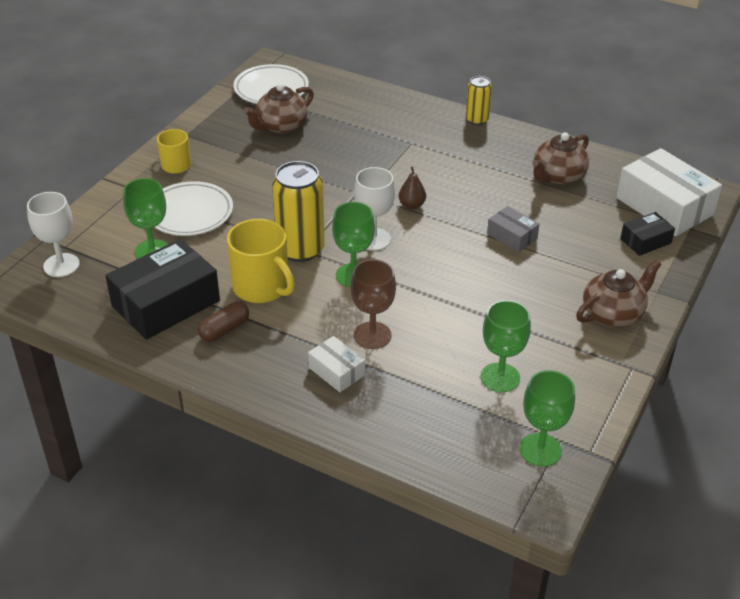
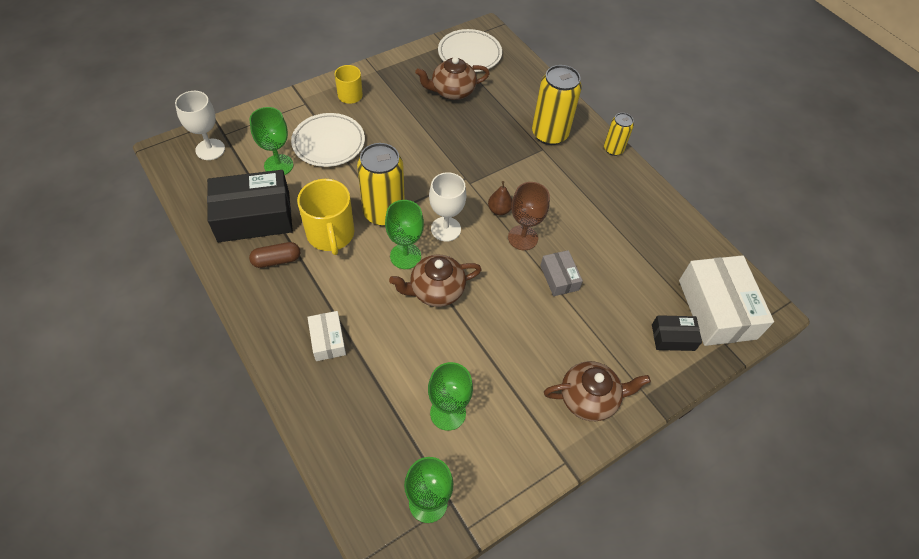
camera: 25 degrees right, 15 degrees up
brown goblet [351,259,396,349] -> brown goblet moved to [508,182,550,250]
brown teapot [532,132,589,185] -> brown teapot moved to [389,254,482,307]
none -> yellow can [532,65,582,145]

